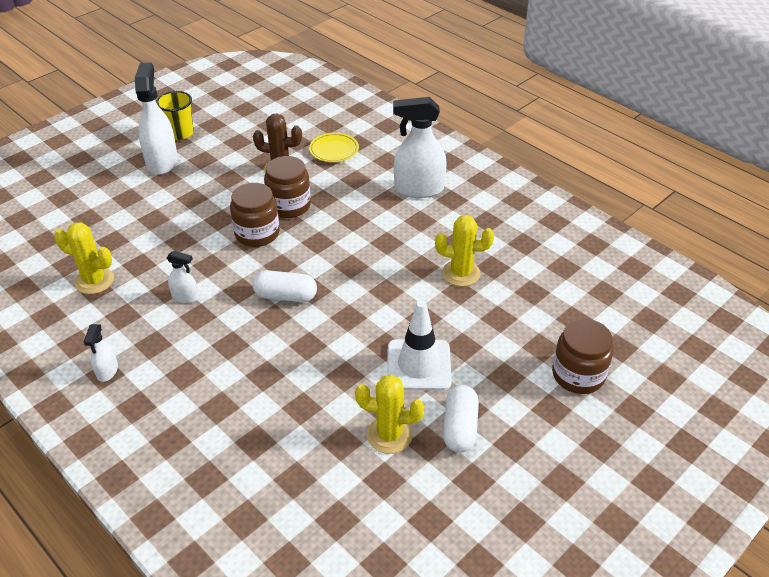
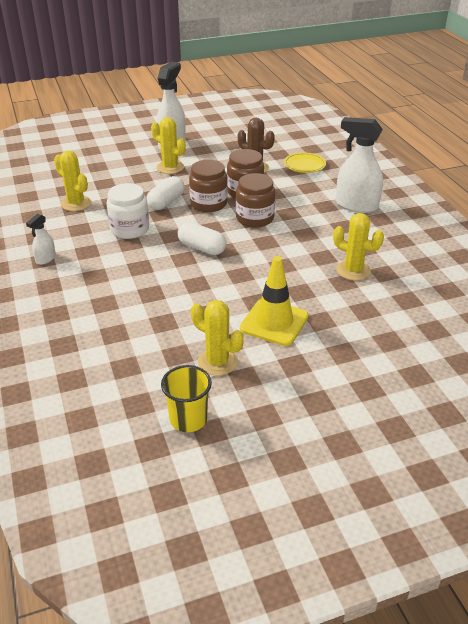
camera: 25 degrees right, 5 degrees down
yellow cup [156,91,194,140] -> yellow cup moved to [161,365,212,432]
white spray bottle [167,250,199,303] -> white jar [106,183,149,239]
white traffic cone [387,300,452,391] -> yellow traffic cone [240,256,309,346]
white capsule [443,385,479,452] -> white capsule moved to [146,176,185,210]
brown jar [552,319,613,394] -> brown jar moved to [236,173,275,228]
none -> yellow cactus [151,117,186,174]

